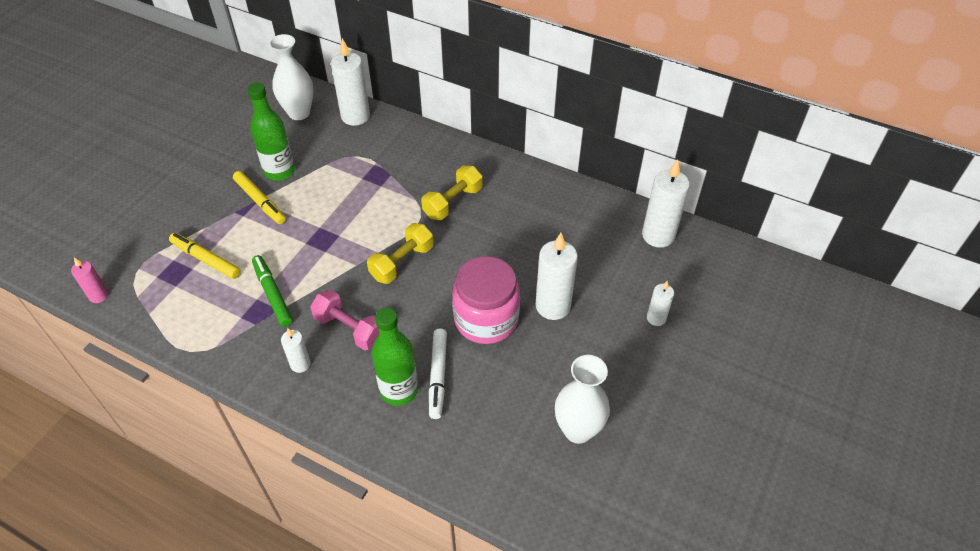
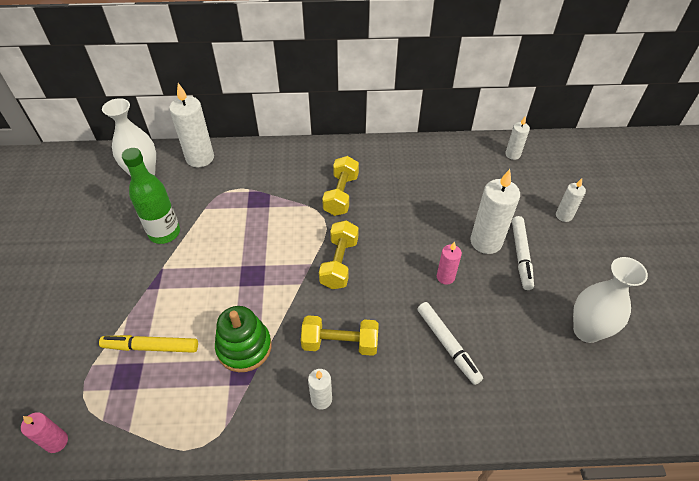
camera: 30 degrees left, 0 degrees up
yellow marker [233,171,286,224] -> none
green marker [252,255,293,327] -> green stacking toy [215,306,272,372]
pink dumbbell [310,290,379,351] -> yellow dumbbell [301,315,379,356]
green bottle [372,308,418,406] -> none
pink jar [452,256,520,344] -> pink candle [437,241,462,285]
white candle [642,159,690,248] -> white candle [505,117,530,160], size x0.55
none -> white marker [512,216,534,290]

